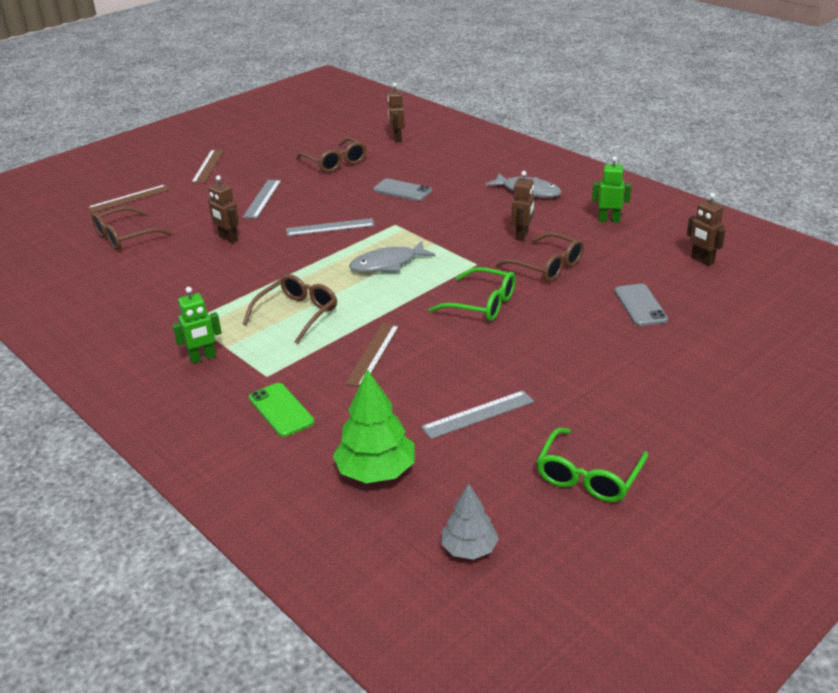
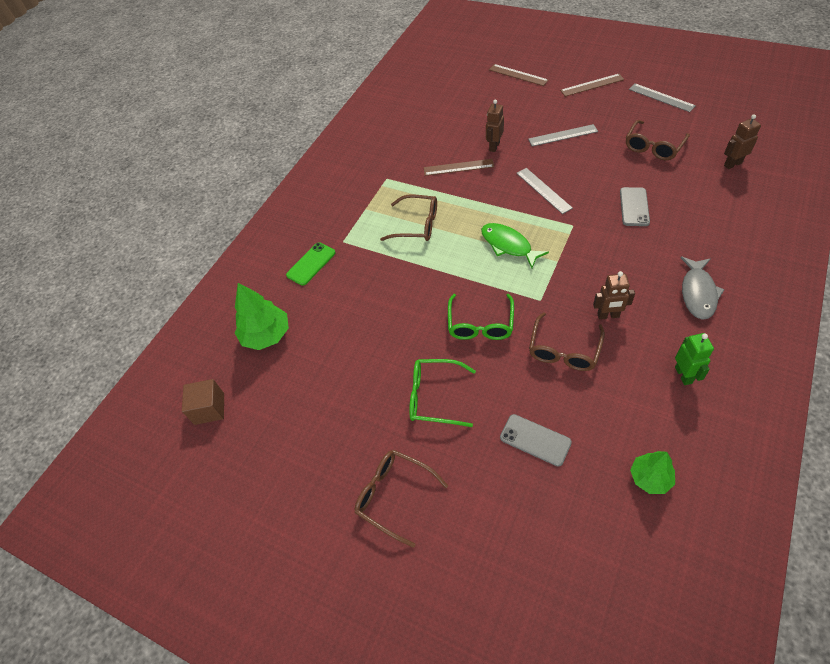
camera: 75 degrees right, 20 degrees up
brown glasses [92,206,172,250] -> brown glasses moved to [355,450,448,548]
green robot [172,287,222,364] -> none
brown ruler [345,323,399,387] -> brown ruler moved to [424,159,494,176]
grey fish [349,241,436,272] -> green fish [481,223,549,268]
grey ruler [421,390,534,439] -> grey ruler moved to [629,83,696,112]
grey tree [441,483,499,560] -> brown cube [182,379,224,425]
green glasses [536,428,648,502] -> green glasses moved to [409,359,476,427]
grey phone [615,284,668,326] -> grey phone turned 60 degrees clockwise [500,414,572,466]
brown robot [687,193,725,266] -> green tree [630,451,675,494]

